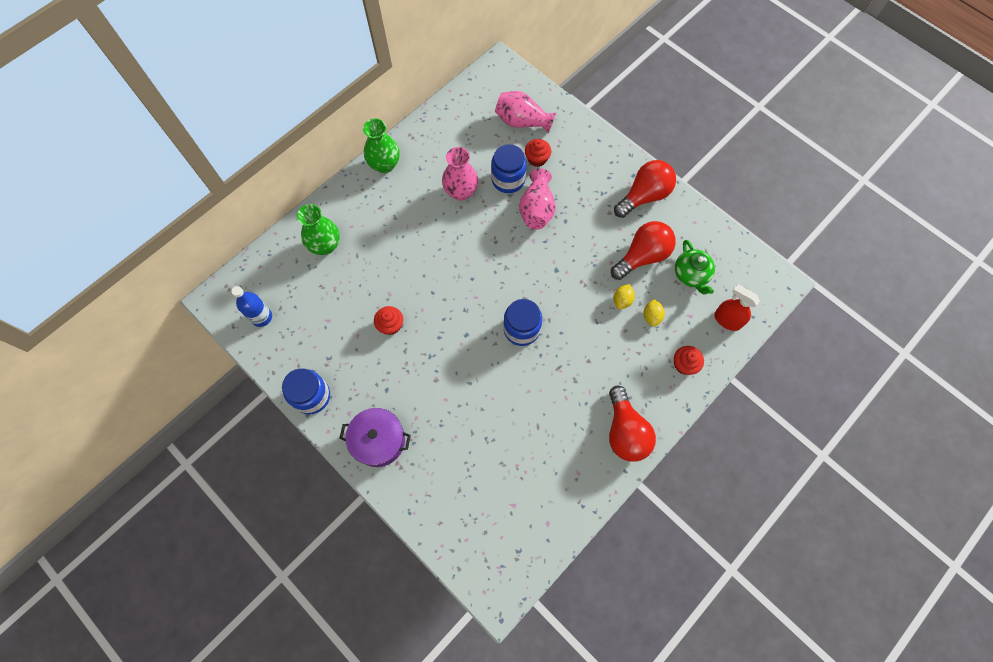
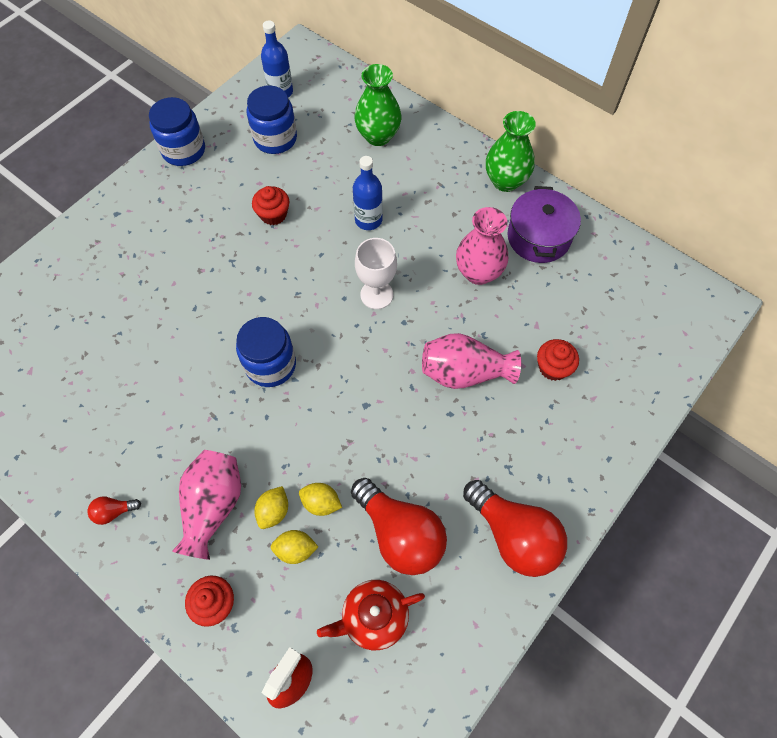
camera: 85 degrees right, 5 degrees down
purple pot [339,408,411,467] -> purple pot moved to [507,186,581,263]
blue jar [491,144,527,193] -> blue jar moved to [247,85,297,154]
pink vase [495,91,556,133] -> pink vase moved to [172,450,241,560]
red light bulb [609,386,656,462] -> red light bulb [88,496,141,525], size x0.42
green teapot [675,240,715,294] -> red teapot [317,580,425,650]
none -> yellow lemon [254,486,288,529]
none -> blue bottle [353,156,383,230]
none -> white goblet [355,238,397,309]

